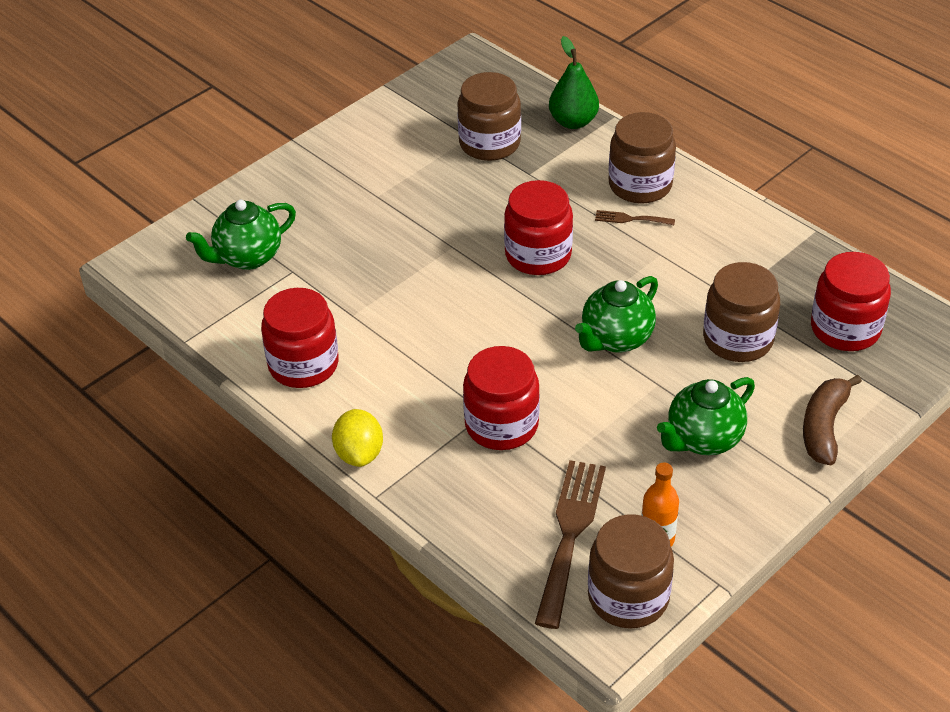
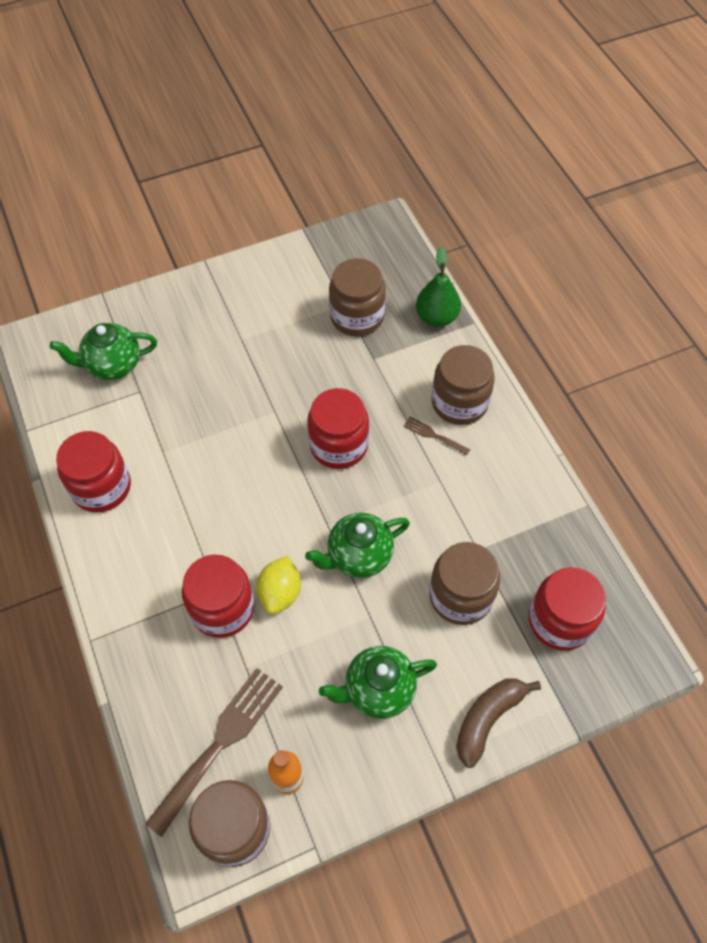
camera: 20 degrees right, 15 degrees up
yellow lemon [332,409,383,467] -> yellow lemon moved to [256,556,301,614]

